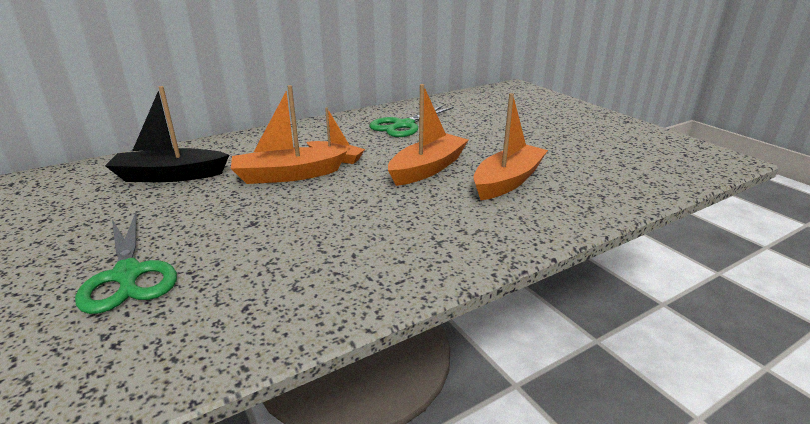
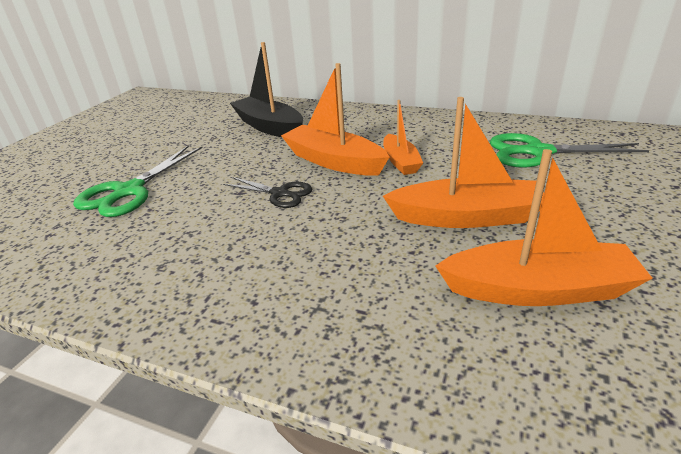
camera: 55 degrees right, 5 degrees up
none -> black scissors [223,177,313,208]

